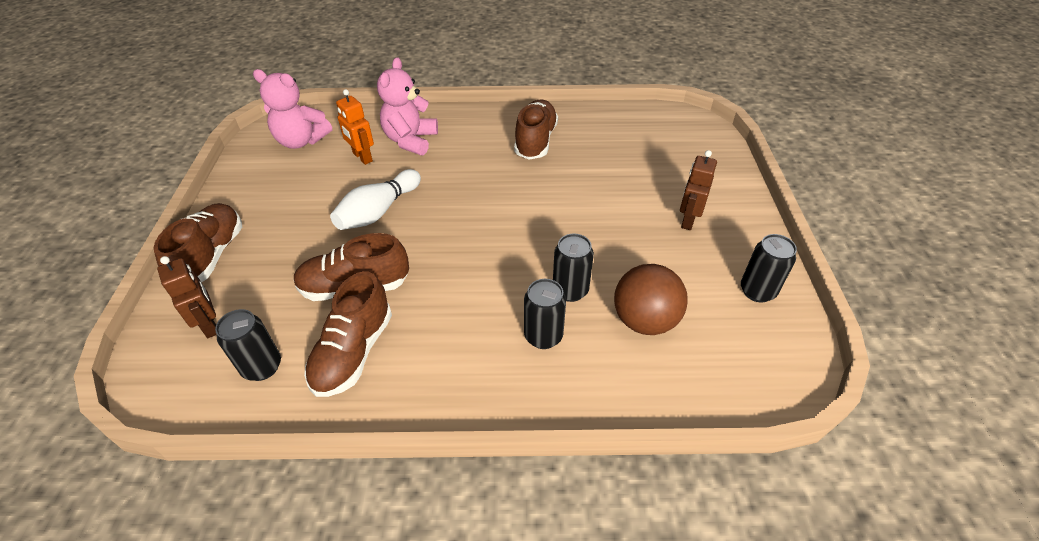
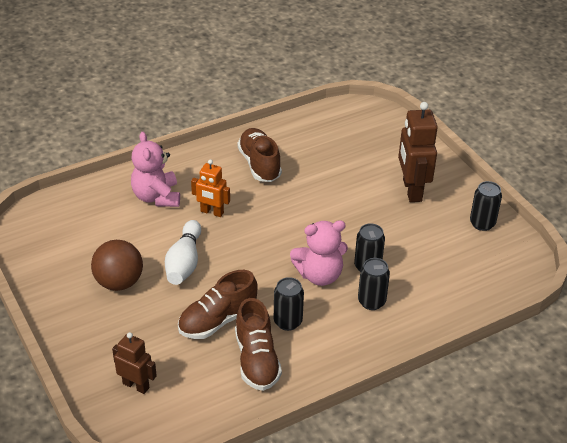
camera: 30 degrees left, 5 degrees down
brown shoe [154,203,242,282] -> none
black can [215,309,281,381] -> black can moved to [274,277,304,331]
pink teddy bear [253,69,332,149] -> pink teddy bear moved to [290,220,348,286]
orange robot [336,89,374,165] -> orange robot moved to [191,159,230,217]
brown ball [614,264,688,335] -> brown ball moved to [91,240,143,291]
brown robot [680,150,717,230] -> brown robot [398,102,438,202], size x1.65

